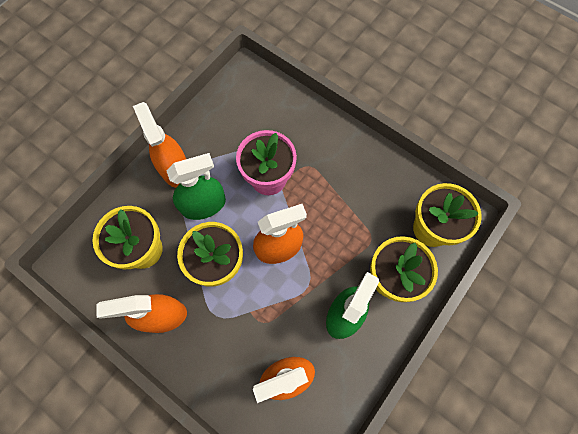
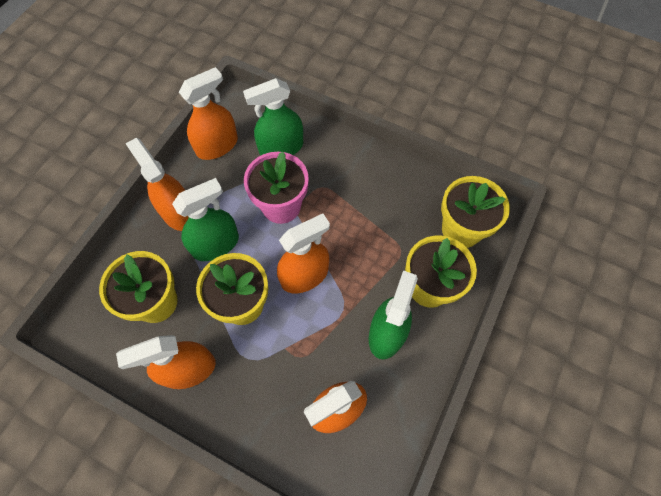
camera: 10 degrees left, 5 degrees down
none -> orange spray bottle [179,67,238,160]
none -> green spray bottle [243,78,303,155]

